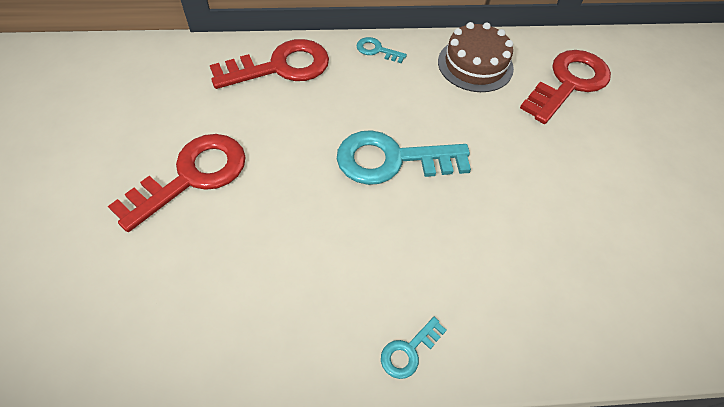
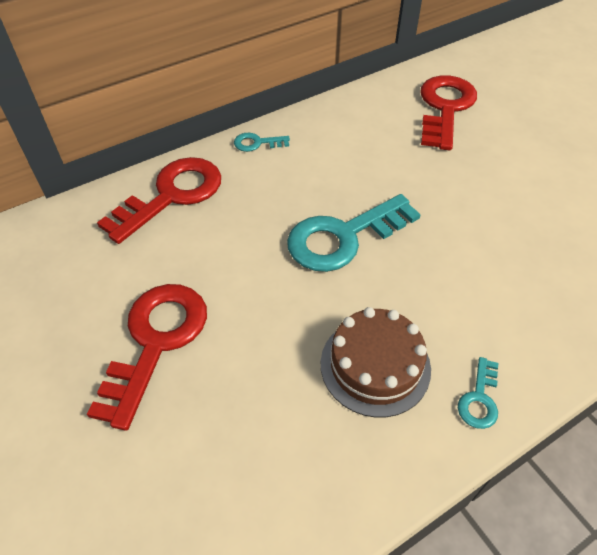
camera: 25 degrees left, 5 degrees down
brown cake [438,22,514,92] -> brown cake moved to [321,307,431,418]

